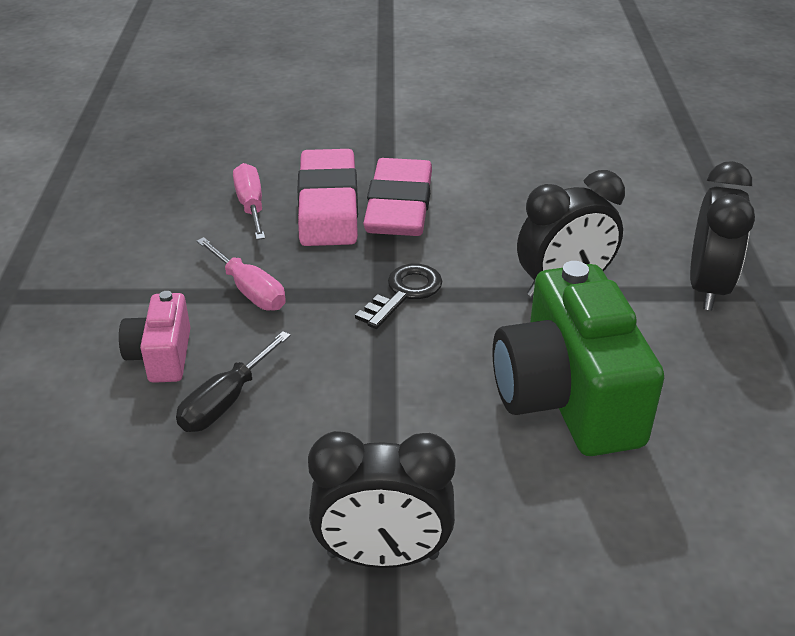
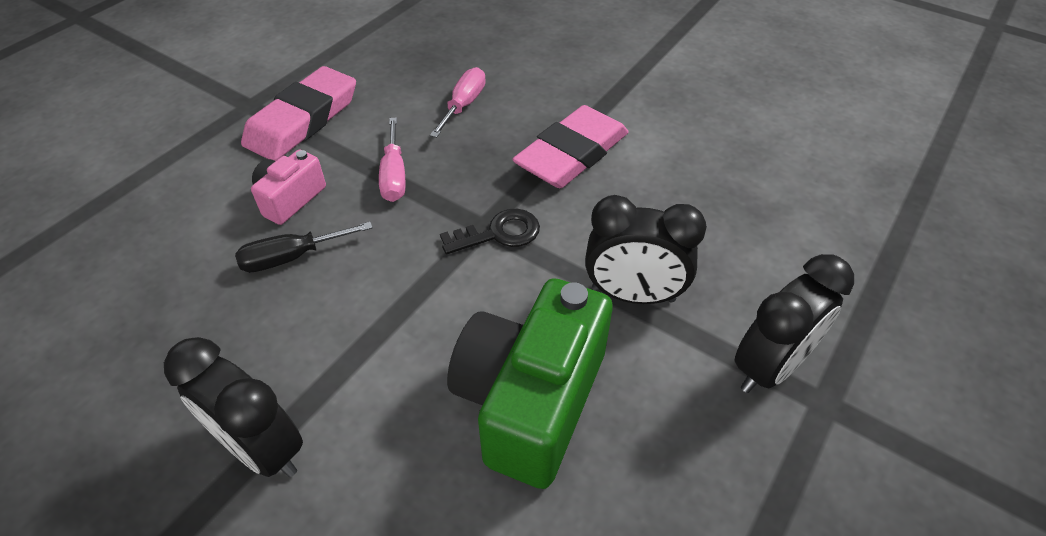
camera: 35 degrees right, 10 degrees up
pink eraser [297,149,358,246] -> pink eraser moved to [241,66,356,161]

